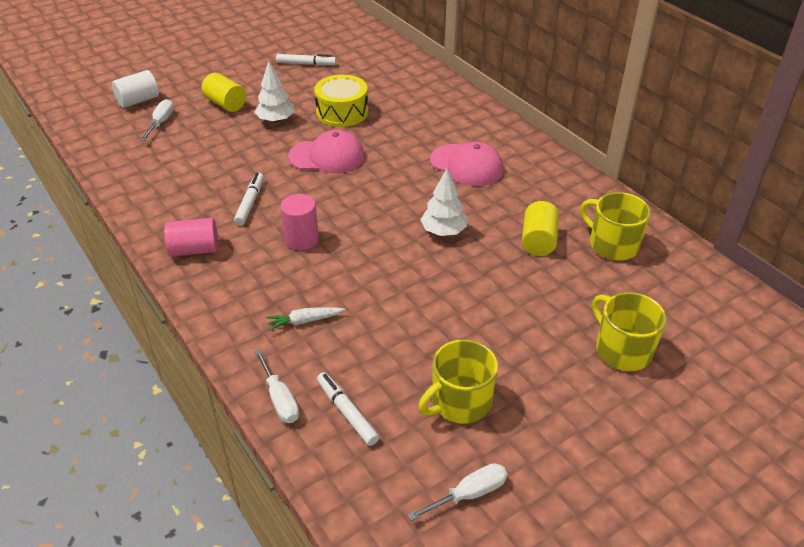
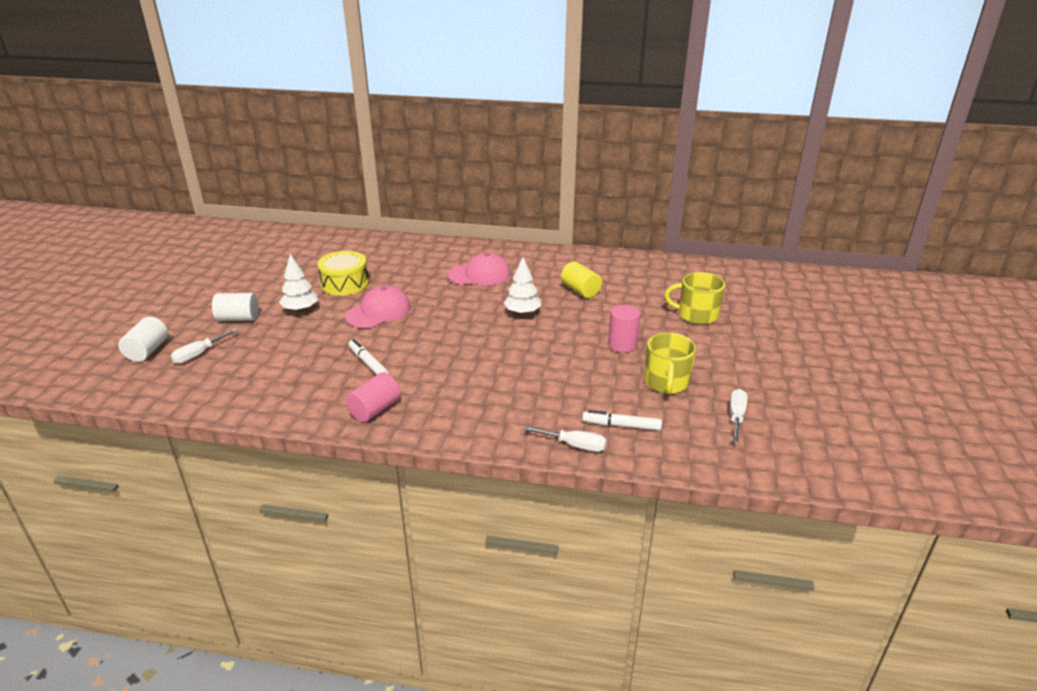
camera: 45 degrees left, 10 degrees down
white screwdriver [140,99,174,141] -> white screwdriver turned 105 degrees counterclockwise [171,329,238,364]
yellow cylinder [201,73,246,112] -> white cylinder [212,293,258,321]
white carrot [266,307,345,331] -> none
white marker [276,54,336,65] -> none
pink cylinder [280,194,319,250] -> pink cylinder moved to [608,305,640,353]
yellow mug [580,192,651,261] -> none

